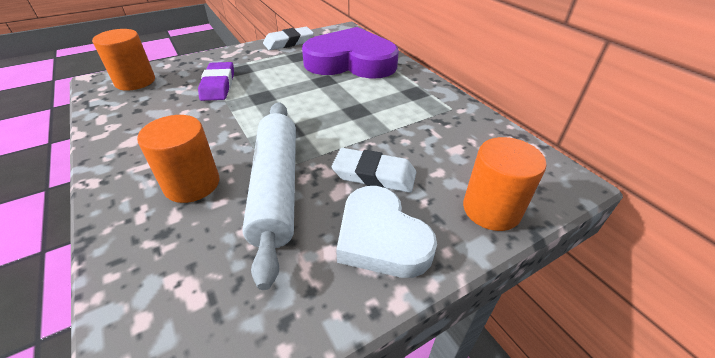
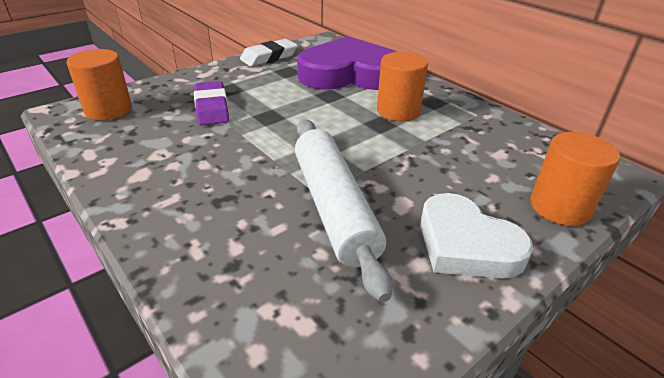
camera: 10 degrees left, 5 degrees down
orange cylinder [137,115,219,203] -> orange cylinder moved to [377,52,428,121]
white eraser [332,148,416,193] -> none

